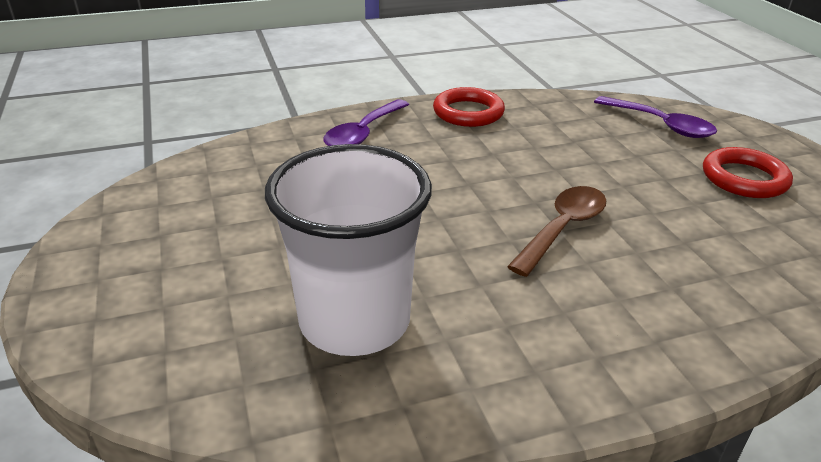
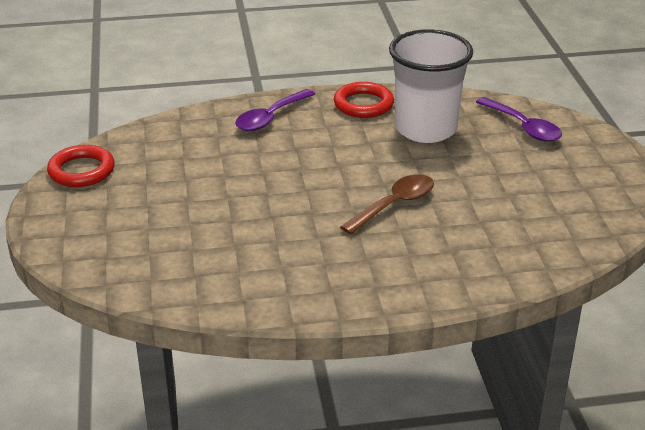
camera: 10 degrees right, 0 degrees up
white cup [265,144,432,356] -> white cup moved to [389,29,473,143]
red ring [703,147,793,198] -> red ring moved to [47,145,115,187]

